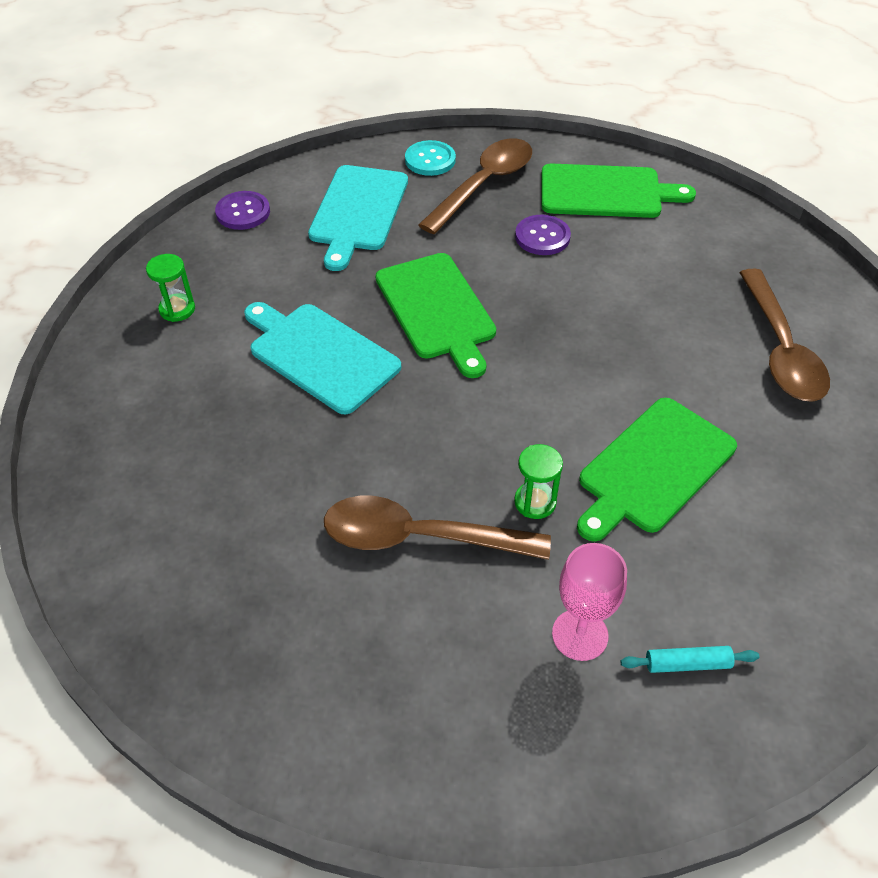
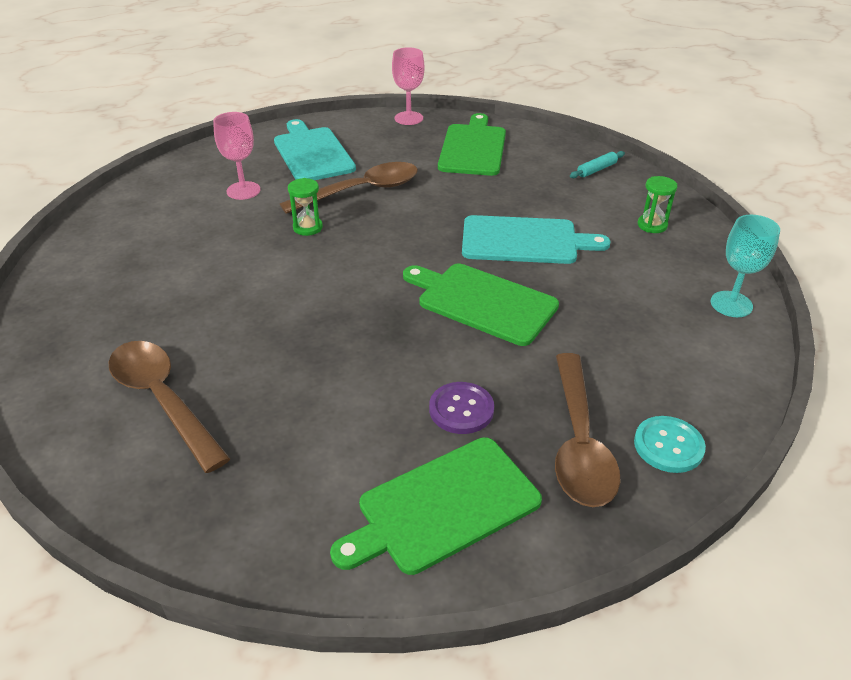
camera: 145 degrees right, 10 degrees down
purple button [215,191,270,230] -> turquoise goblet [711,215,780,317]
turquoise cutting board [308,165,408,271] -> turquoise cutting board moved to [274,119,356,180]
green cutting board [577,398,737,542] -> green cutting board moved to [438,113,506,176]
turquoise rolling pin [620,646,759,673] -> turquoise rolling pin moved to [570,151,625,178]
none -> pink goblet [392,47,424,125]

